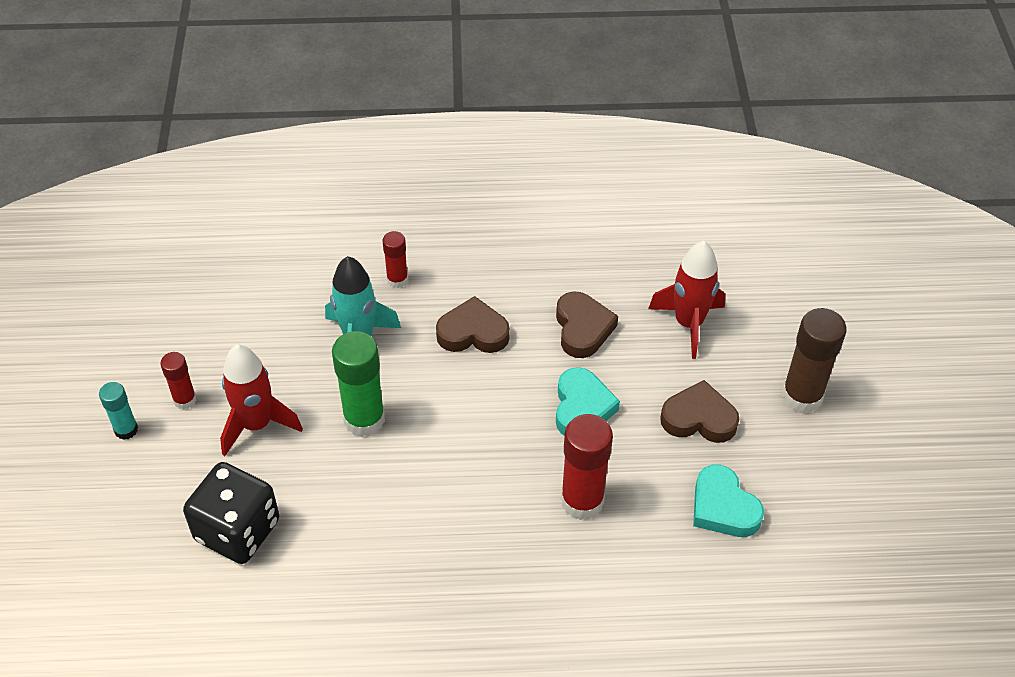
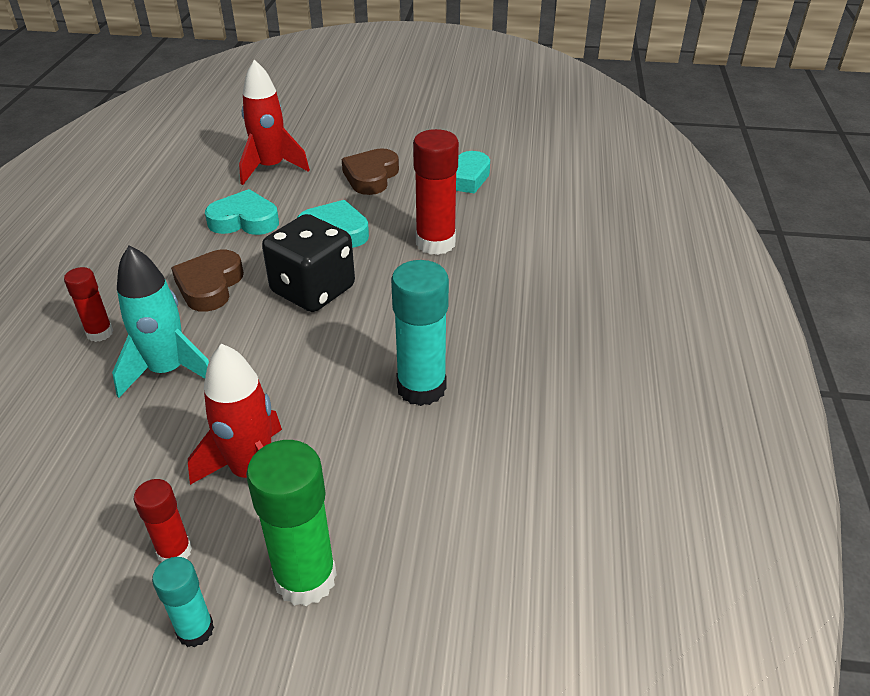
camera: 80 degrees left, 10 degrees down
black dice [183,462,279,564] -> black dice moved to [262,214,355,312]
green glue stick [332,331,385,437] -> green glue stick moved to [246,440,337,606]
brown heart [556,291,618,358] -> turquoise heart [205,189,279,235]
brown glue stick [781,308,847,413] -> none
none -> turquoise glue stick [391,260,449,406]

